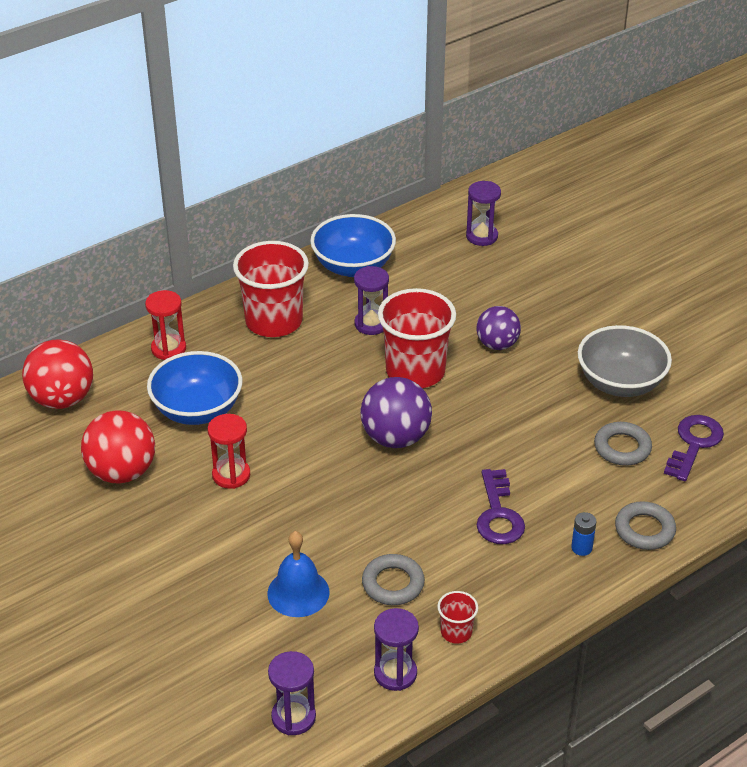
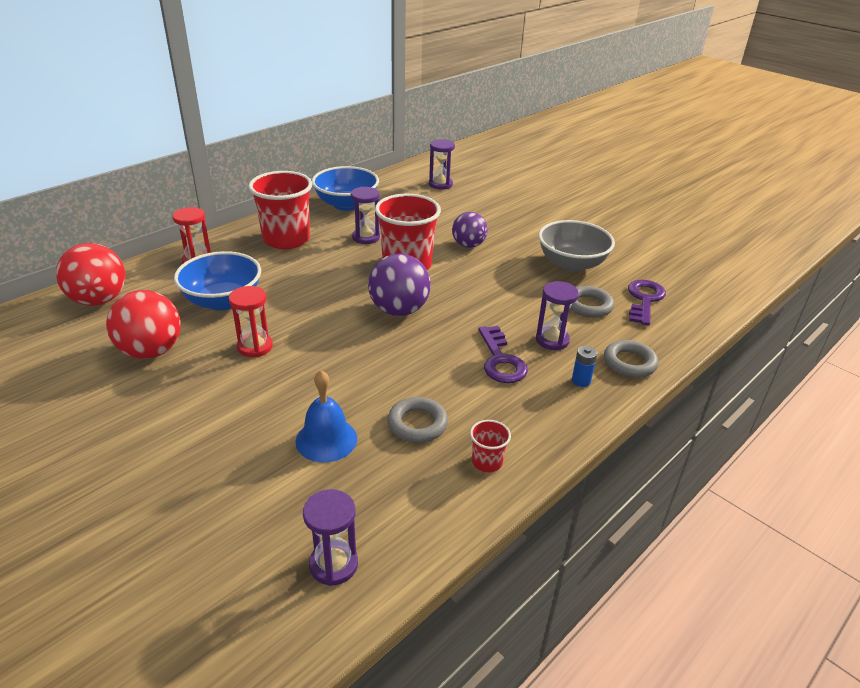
camera: 10 degrees left, 5 degrees down
purple hourglass [374,608,419,691] -> purple hourglass moved to [536,281,579,350]

